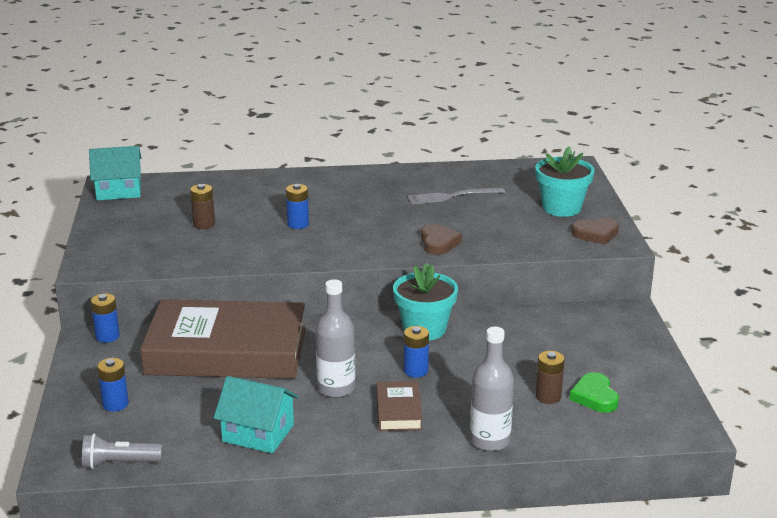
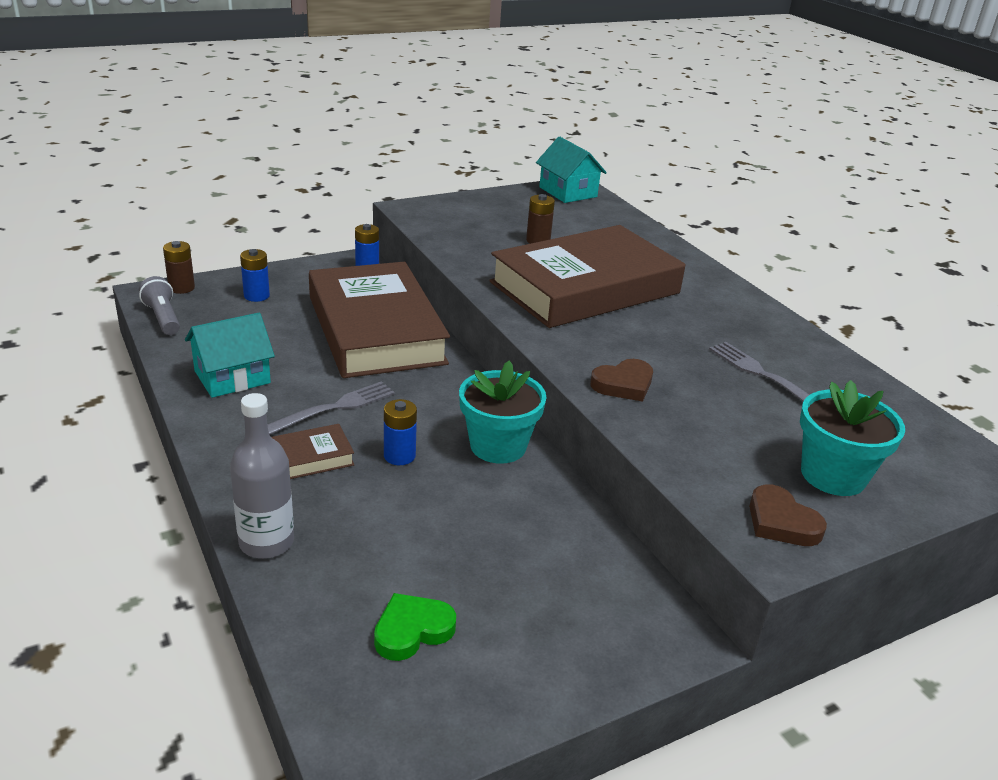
camera: 65 degrees right, 5 degrees up
turquoise house [214,376,299,453] -> turquoise house turned 60 degrees clockwise [185,313,275,398]
blue battery [286,184,309,229] -> brown book [489,225,686,328]
grey bottle [316,279,355,398] -> grey fork [267,381,395,435]
brown battery [536,351,565,404] -> brown battery moved to [163,241,195,294]

